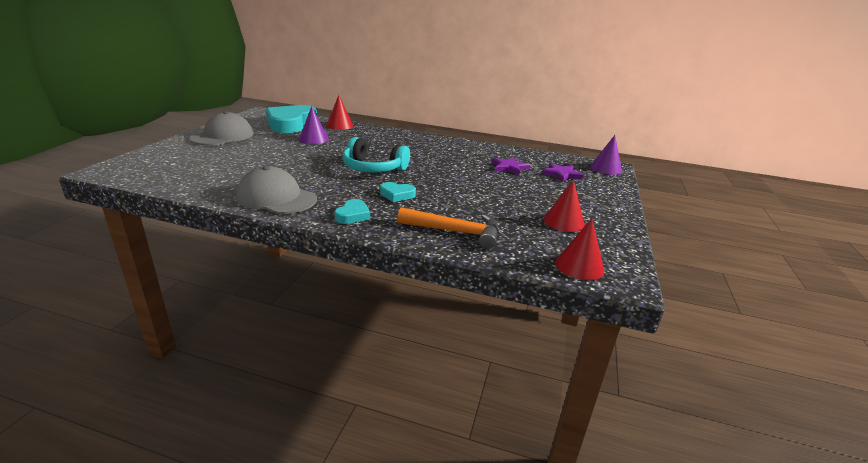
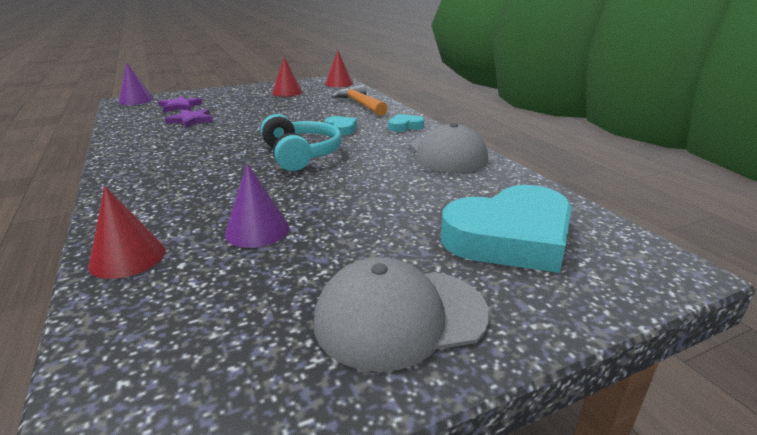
camera: 130 degrees left, 0 degrees up
turquoise heart [266,105,317,133] -> turquoise heart moved to [441,185,572,273]

